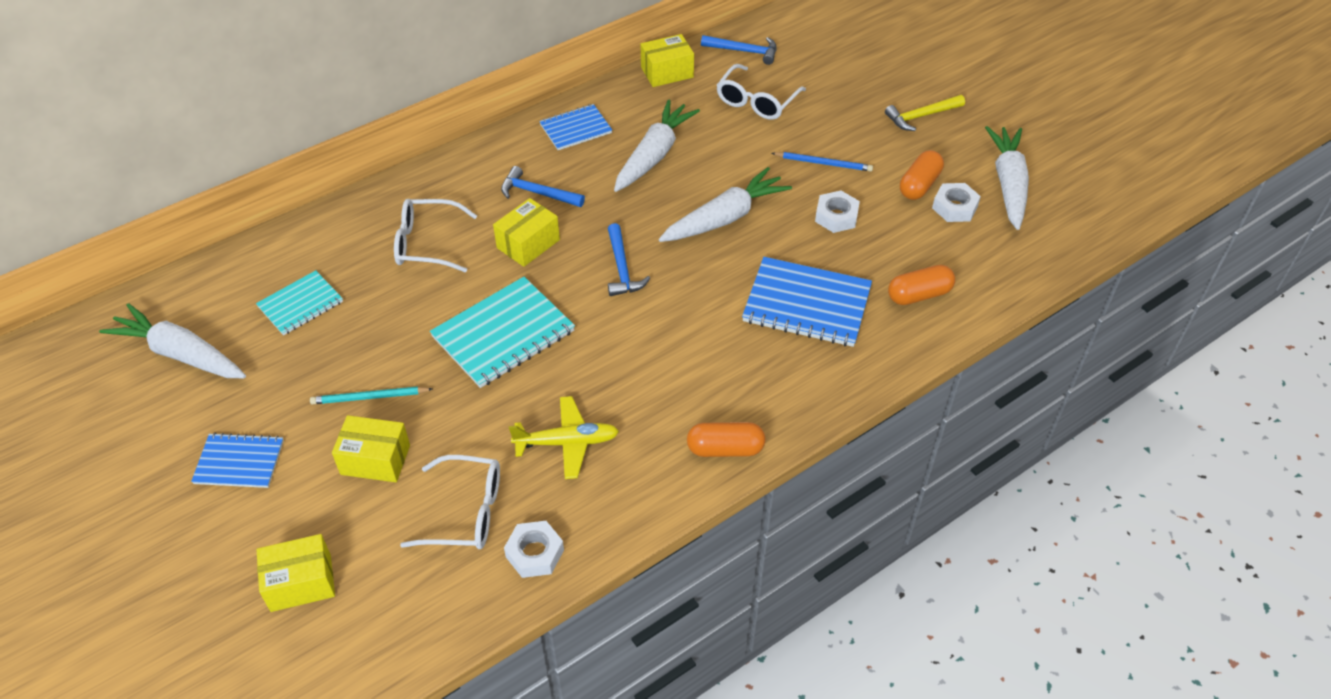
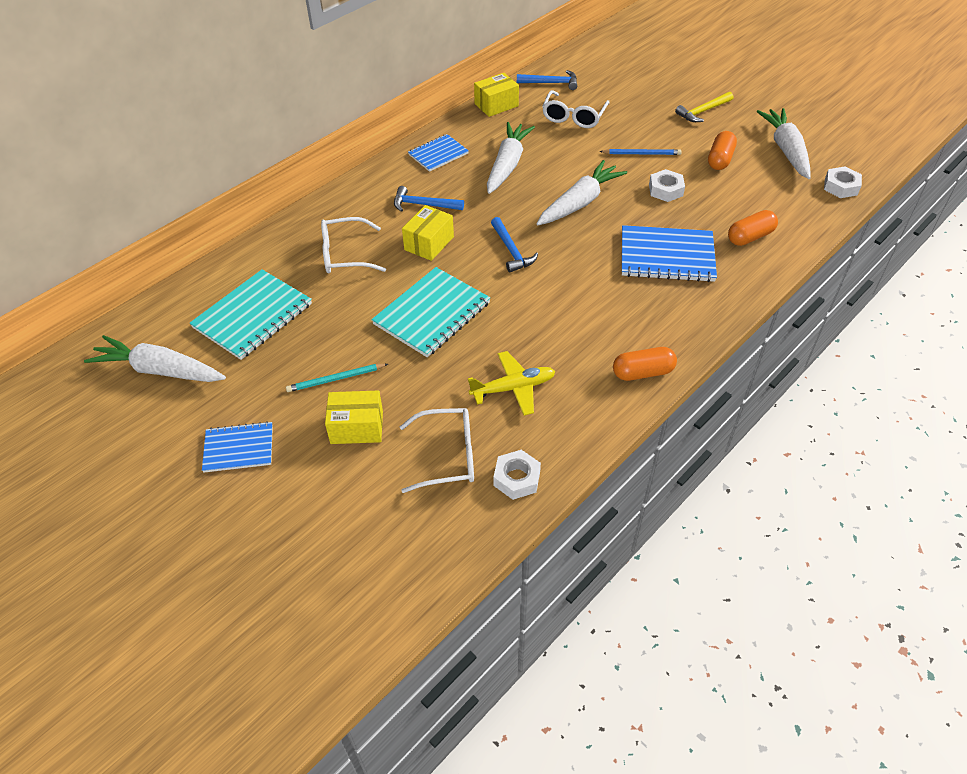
camera: 10 degrees left, 0 degrees up
turquoise notebook [256,270,343,335] -> turquoise notebook [190,269,312,360], size x1.65
yellow box [257,534,335,612] -> none
white nut [932,183,981,222] -> white nut moved to [824,166,862,198]

